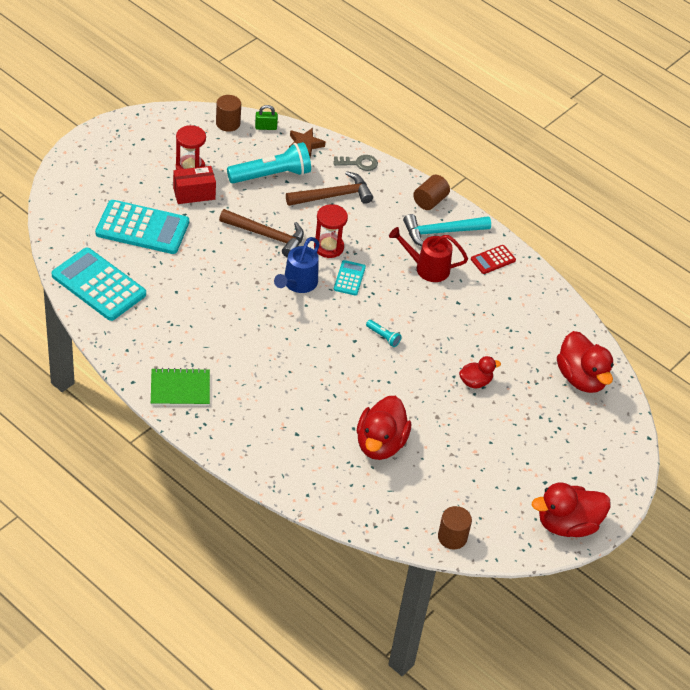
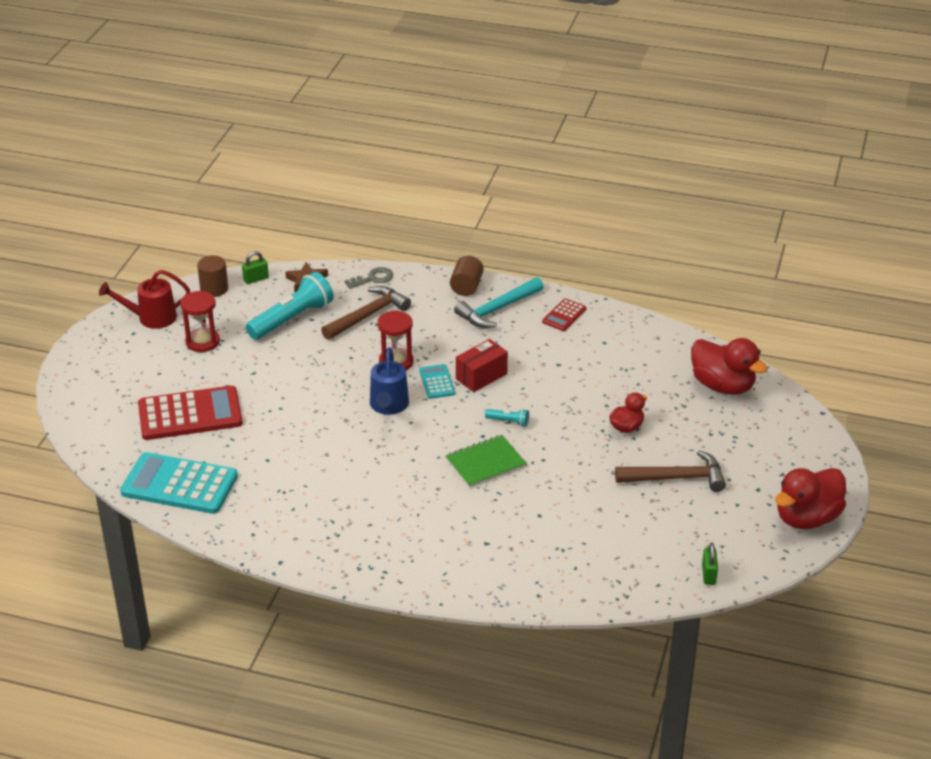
camera: 20 degrees left, 10 degrees down
turquoise calculator [95,200,189,254] -> red calculator [138,385,243,440]
green notebook [151,368,210,406] -> green notebook moved to [446,435,526,487]
red box [173,166,216,204] -> red box moved to [456,339,508,392]
brown hammer [219,209,304,258] -> brown hammer moved to [615,450,726,492]
red duck [357,396,411,460] -> none
red watering can [389,227,468,282] -> red watering can moved to [99,270,190,329]
brown cylinder [438,506,472,550] -> green padlock [702,543,718,585]

